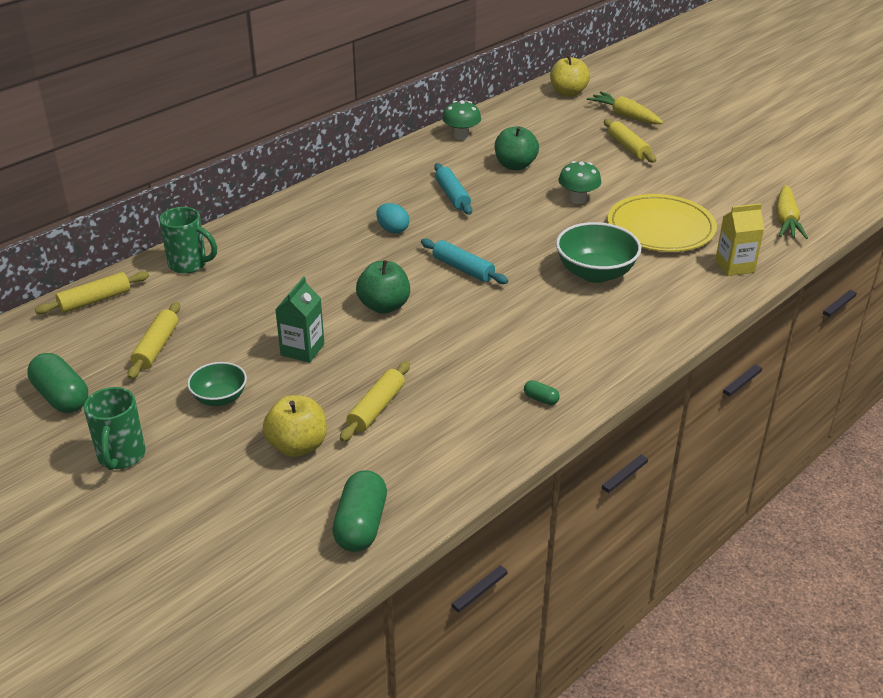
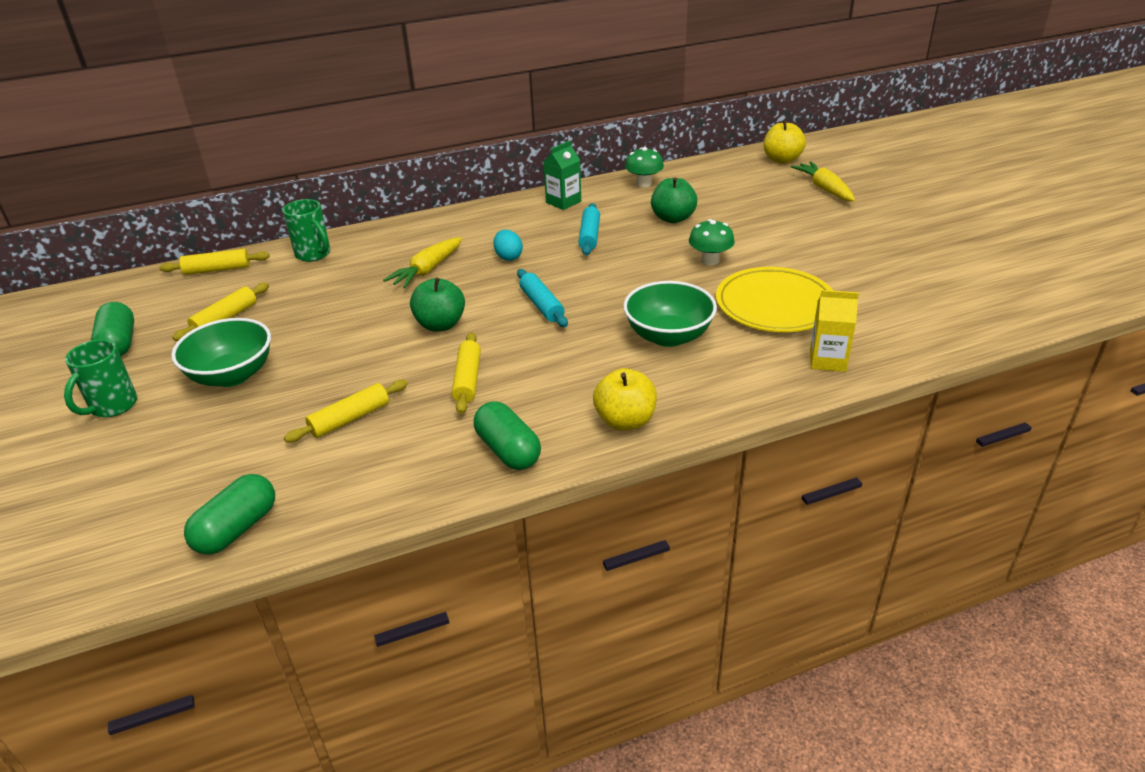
camera: 25 degrees right, 0 degrees up
green bowl [187,362,247,406] -> green bowl [171,318,271,387], size x1.67
yellow apple [263,395,327,457] -> yellow apple moved to [593,368,657,431]
green carton [275,277,324,363] -> green carton moved to [543,141,581,210]
green capsule [524,380,559,405] -> green capsule [474,401,541,470], size x2.18
yellow rolling pin [604,119,656,163] -> yellow rolling pin moved to [452,332,481,414]
yellow carrot [776,185,808,239] -> yellow carrot moved to [383,237,462,288]

